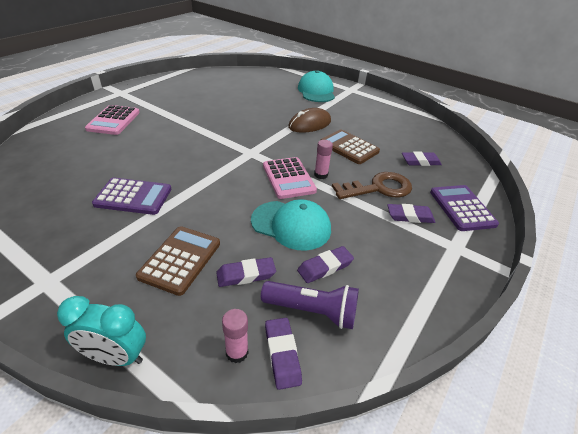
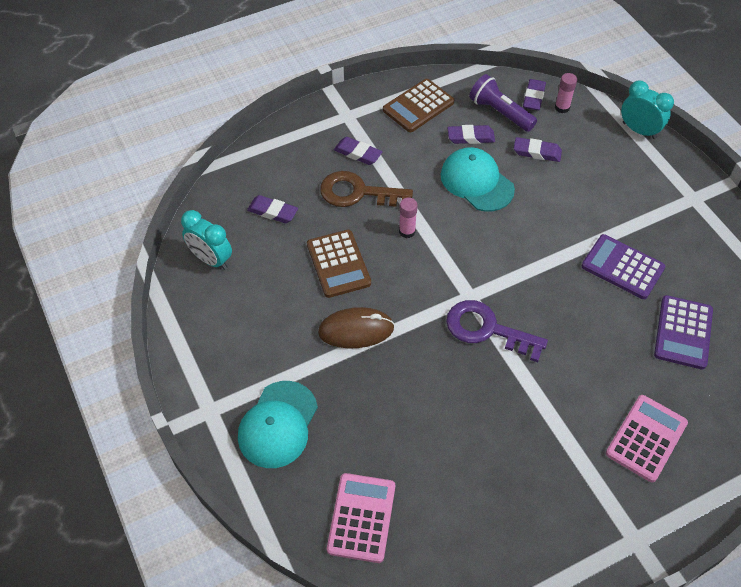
camera: 150 degrees left, 15 degrees up
brown calculator [136,226,220,296] -> brown calculator moved to [383,79,454,132]
pink calculator [263,157,317,199] -> pink calculator moved to [327,473,395,563]
purple calculator [430,185,499,231] -> purple calculator moved to [654,295,713,370]
none -> turquoise clock [181,210,232,270]
none -> purple key [446,300,548,362]

